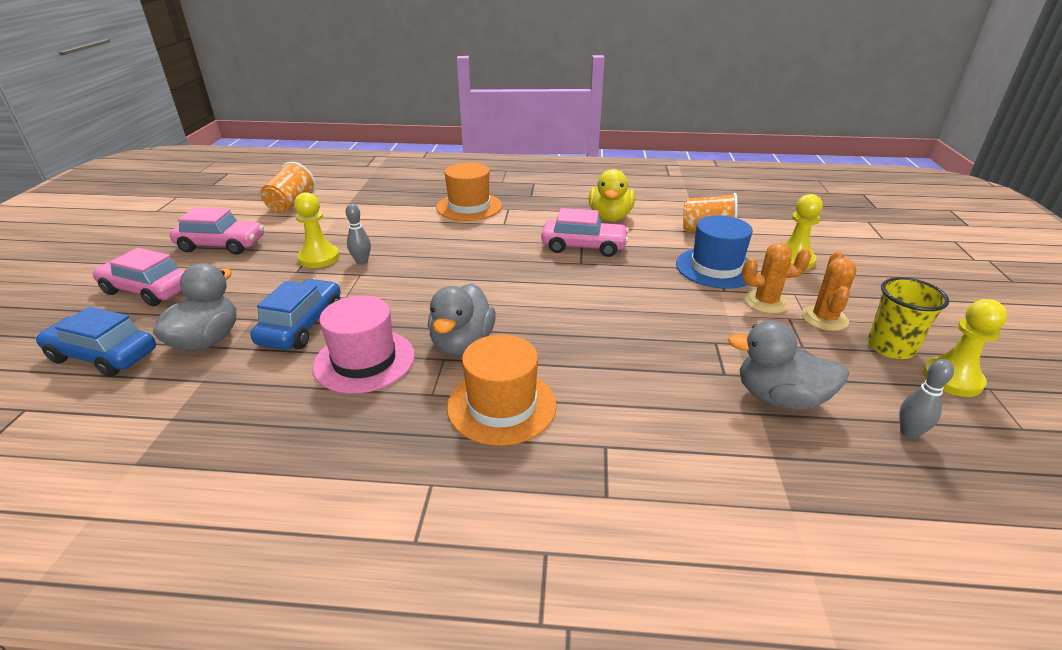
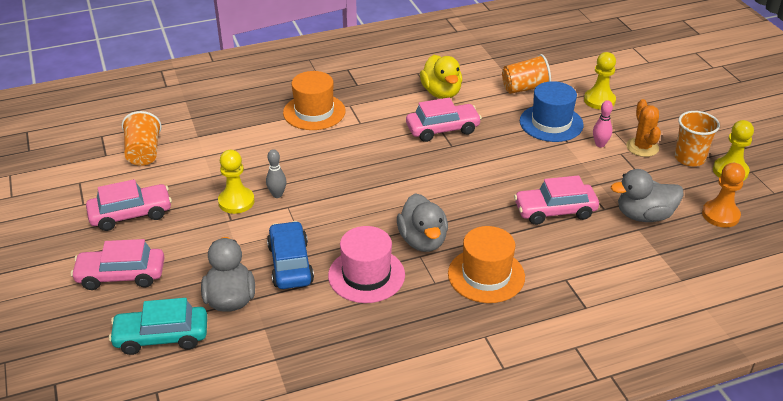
camera: 25 degrees left, 5 degrees up
blue car [36,307,156,377] -> turquoise car [109,298,207,355]
orange cactus [742,243,811,314] -> pink bowling pin [593,100,613,147]
yellow cup [868,277,949,359] -> orange cup [675,111,720,166]
grey bowling pin [899,359,954,439] -> orange pawn [702,163,745,227]
none -> pink car [514,175,599,225]

